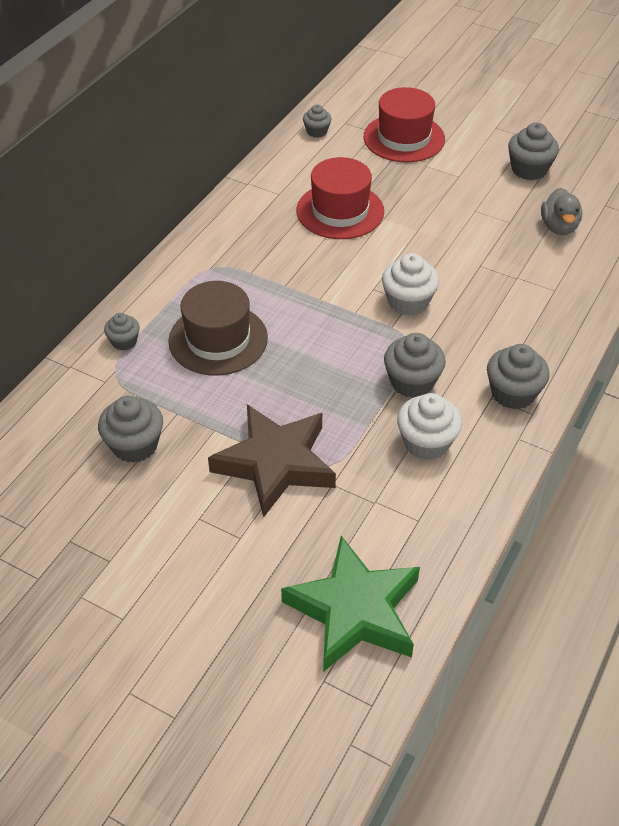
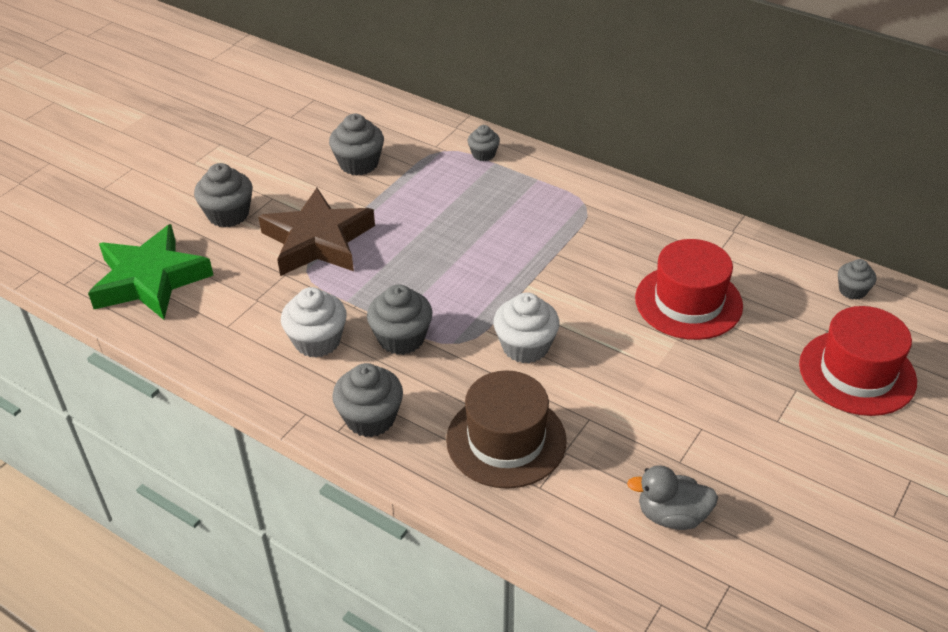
camera: 95 degrees right, 5 degrees down
brown hat [168,281,268,376] -> brown hat moved to [446,370,567,488]
grey cupcake [508,123,559,180] -> grey cupcake moved to [194,163,253,227]

